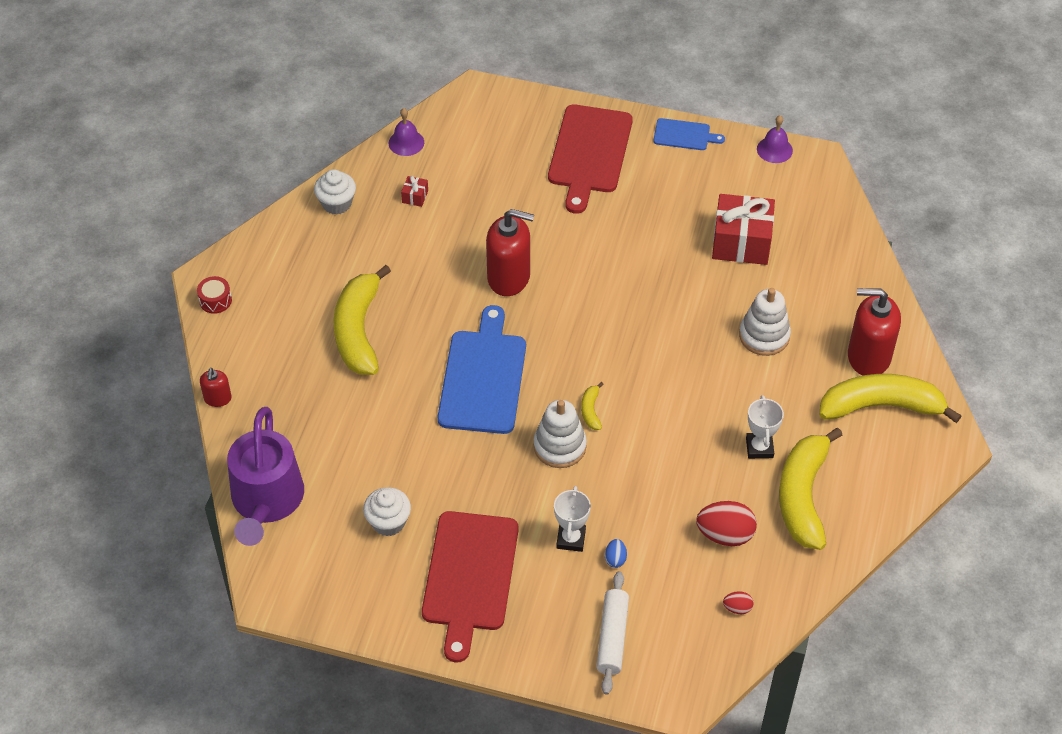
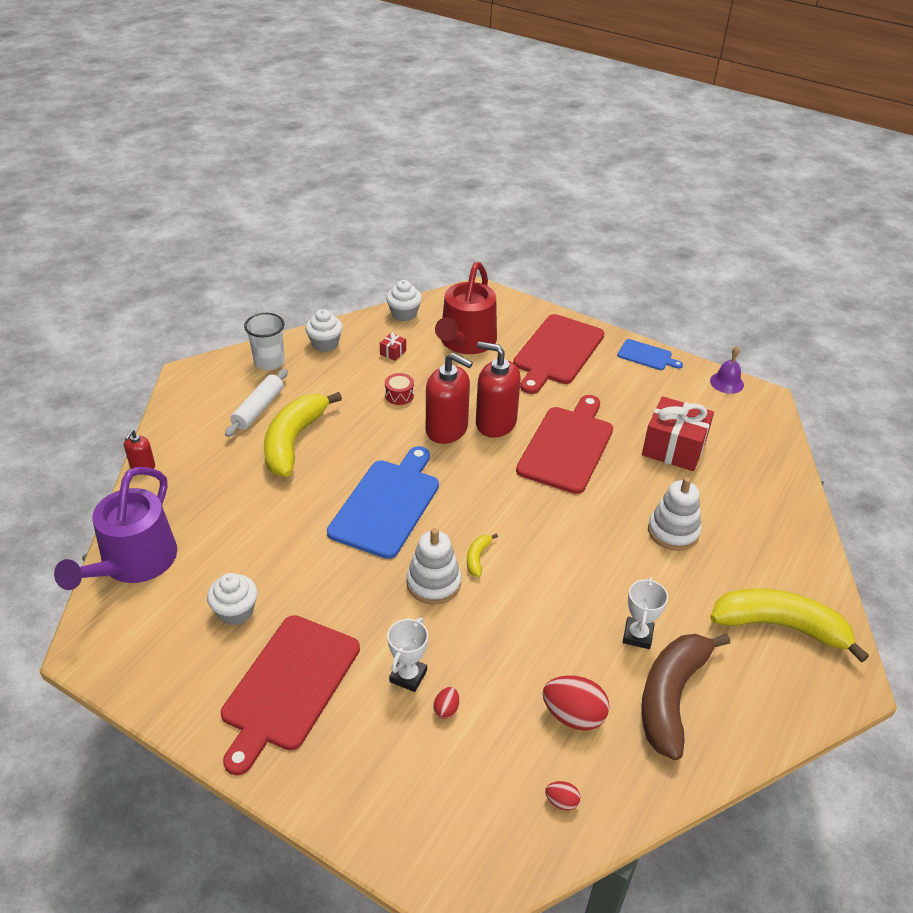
camera: 15 degrees right, 10 degrees down
red drum [197,276,232,314] -> red drum moved to [385,373,414,405]
purple bell [389,108,424,156] -> white cupcake [386,280,422,321]
white rolling pin [597,571,629,695] -> white rolling pin moved to [225,369,288,437]
blue egg [605,539,627,568] -> red egg [433,687,459,719]
yellow banana [779,428,842,550] -> brown banana [641,634,730,760]
red soap dispenser [848,288,901,375] -> red soap dispenser moved to [476,342,521,438]
none -> white cup [244,313,285,370]
none -> red watering can [435,262,497,354]
none -> red cutting board [516,395,613,494]

